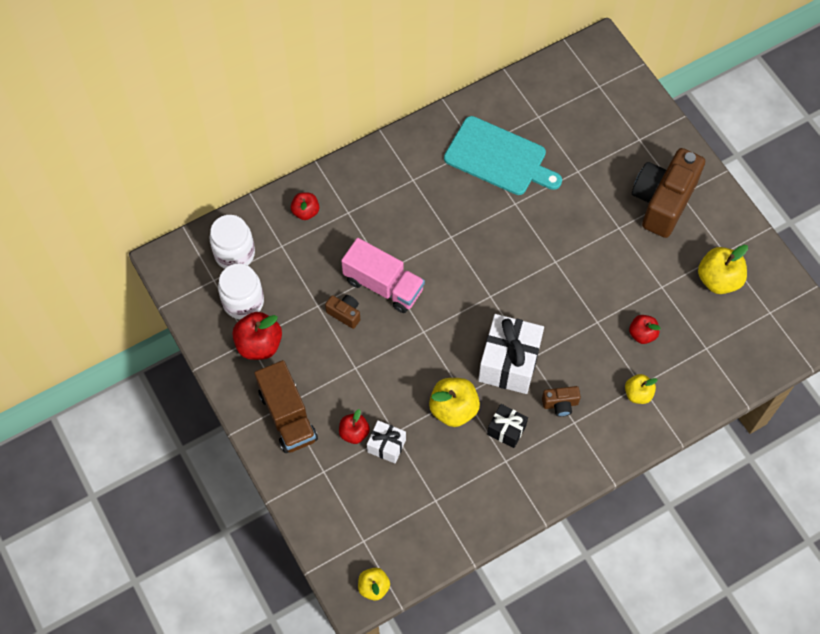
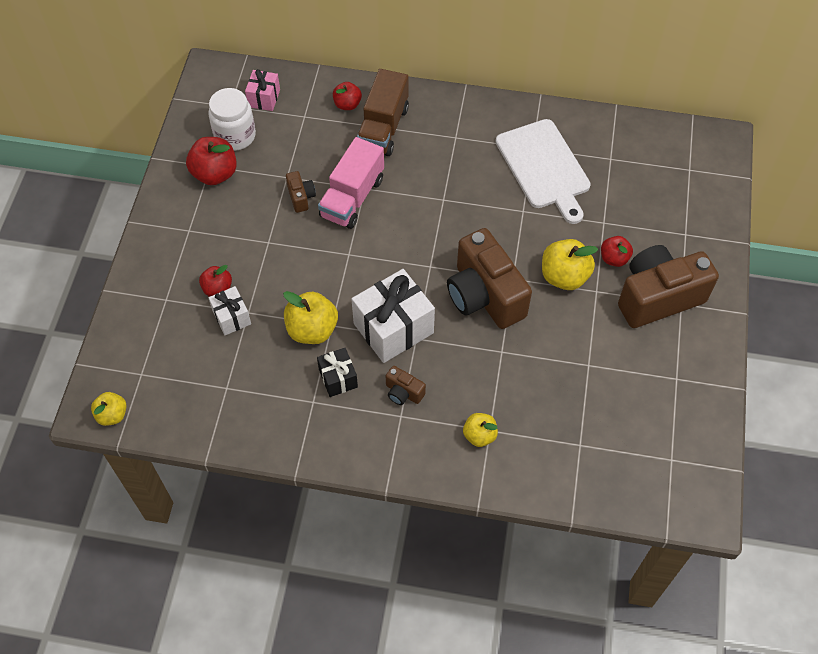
camera: 40 degrees right, 5 degrees down
white jar [209,215,255,269] -> pink gift [245,69,280,111]
brown truck [254,360,318,453] -> brown truck moved to [357,69,409,156]
pink truck [341,238,425,313] -> pink truck turned 45 degrees clockwise [318,137,384,229]
turquoise cutting board [444,116,562,195] -> white cutting board [496,119,591,224]
red apple [629,315,661,344] -> red apple moved to [601,236,633,267]
yellow apple [698,245,748,294] -> yellow apple moved to [542,239,598,290]
none -> brown camera [447,228,532,329]

